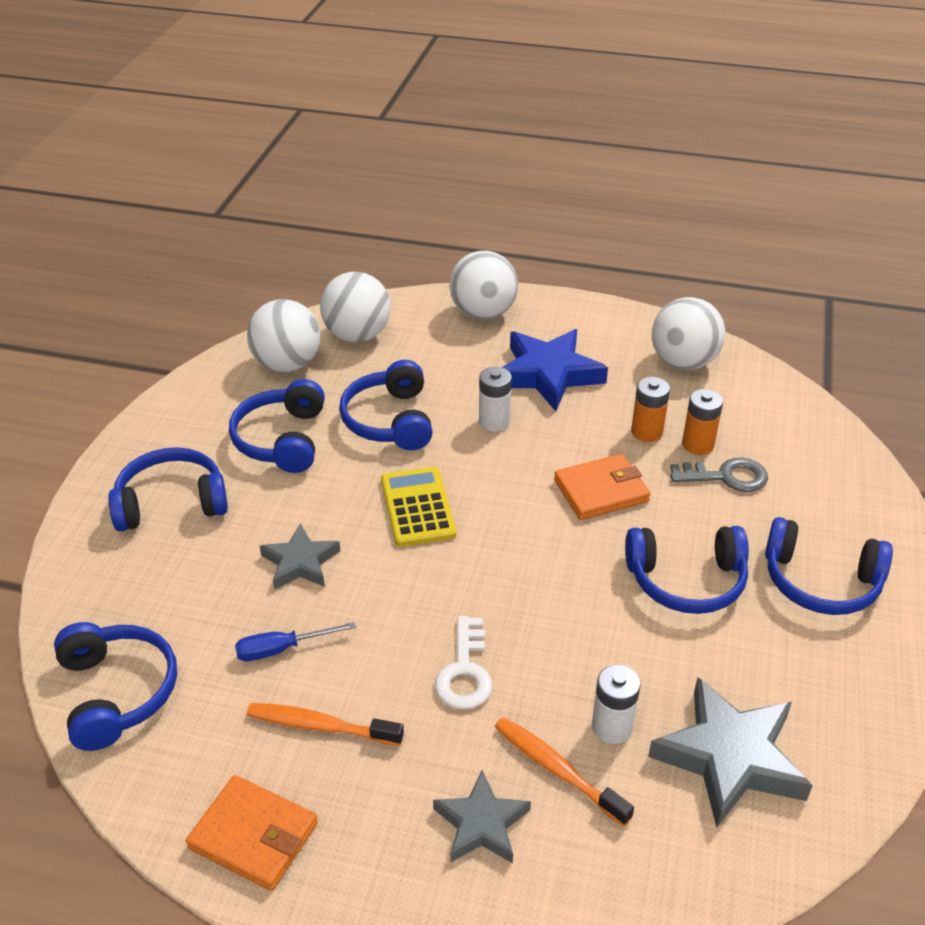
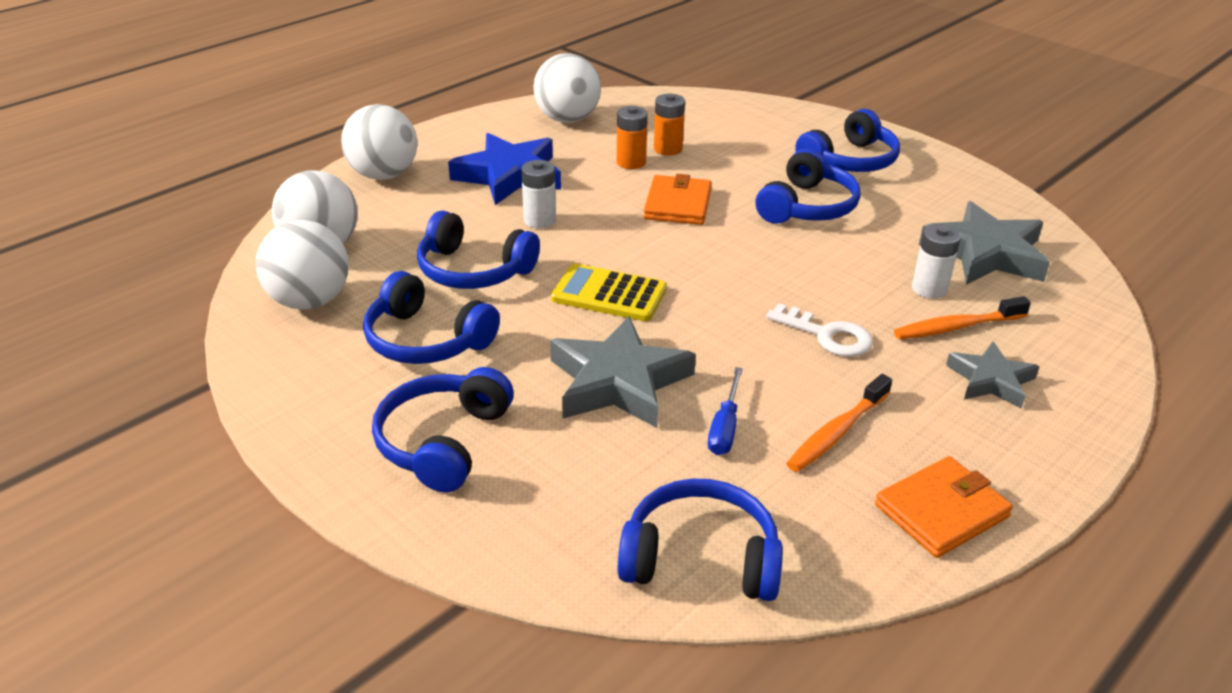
camera: 60 degrees left, 5 degrees down
grey star [260,523,340,590] -> grey star [550,316,696,428], size x1.67
grey key [670,457,768,492] -> none

